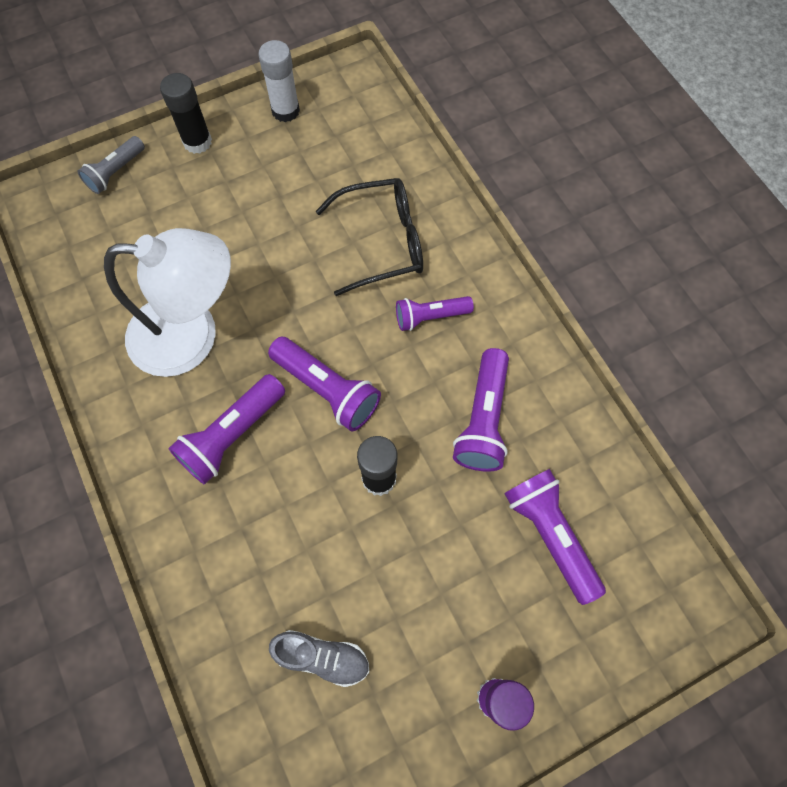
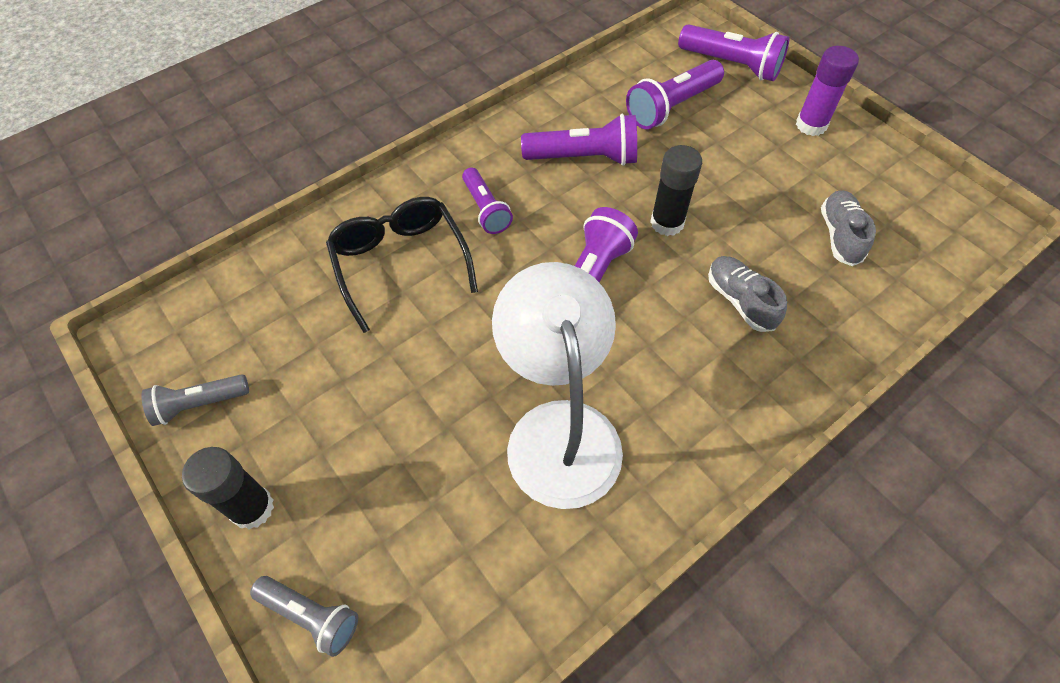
camera: 100 degrees left, 10 degrees down
purple flashlight [168,374,285,485] -> purple flashlight moved to [678,24,789,81]
white glue stick [258,40,300,122] -> grey flashlight [141,374,249,426]
none -> grey shoe [708,256,787,332]

